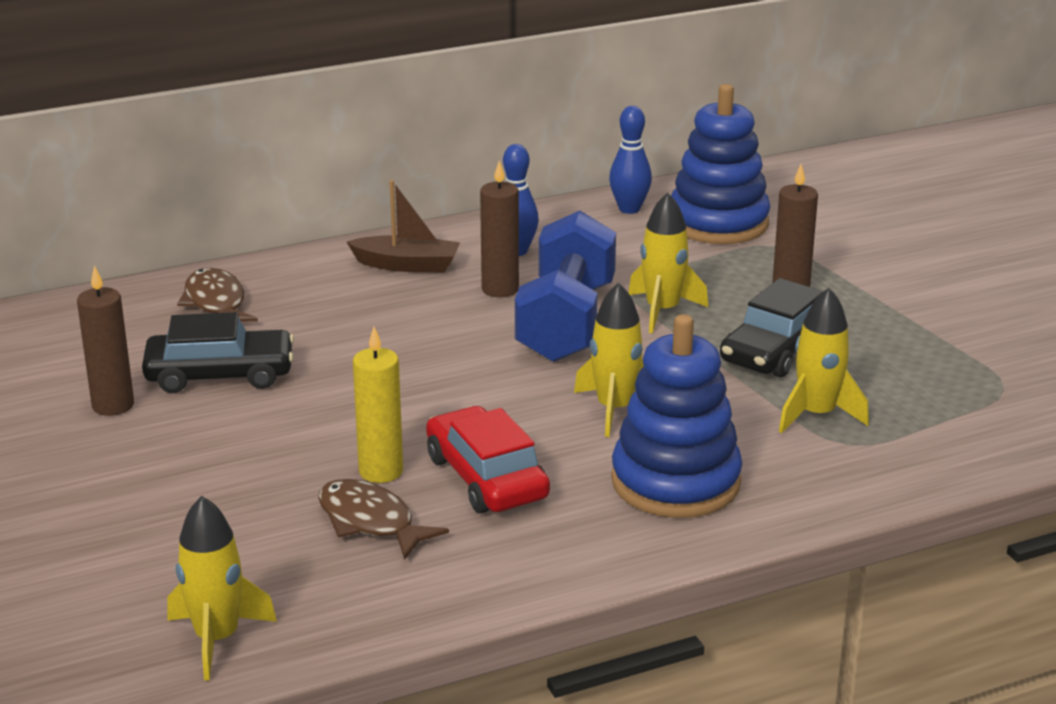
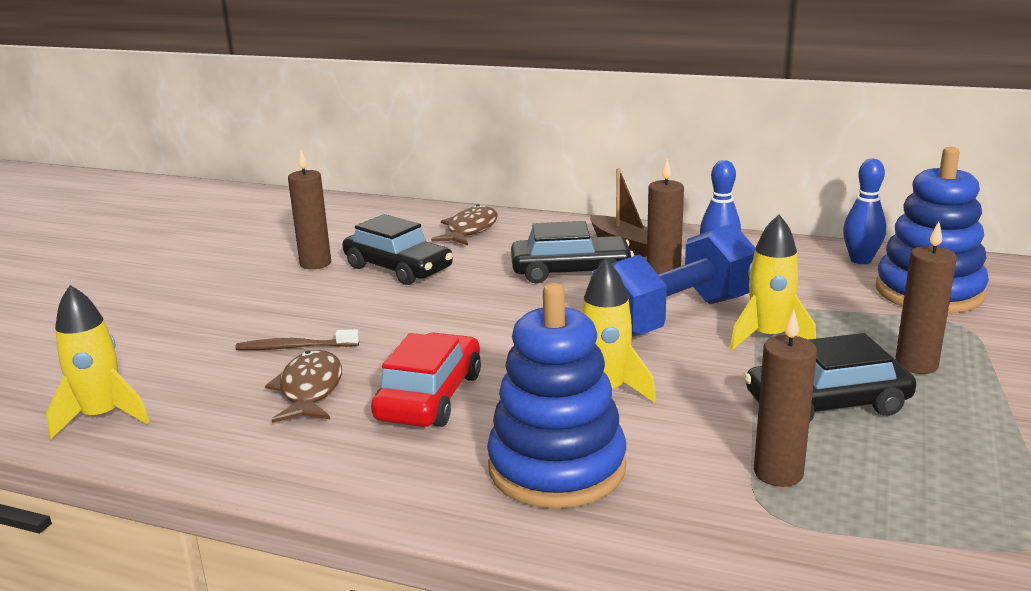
camera: 45 degrees right, 5 degrees down
yellow candle [353,327,403,483] -> none
yellow rocket [779,288,869,433] -> brown candle [754,309,817,487]
none -> brown toothbrush [235,329,359,350]
none -> black car [511,221,634,284]

